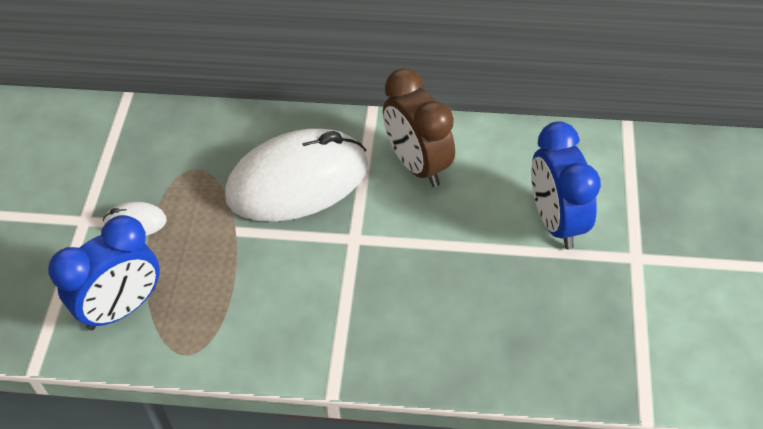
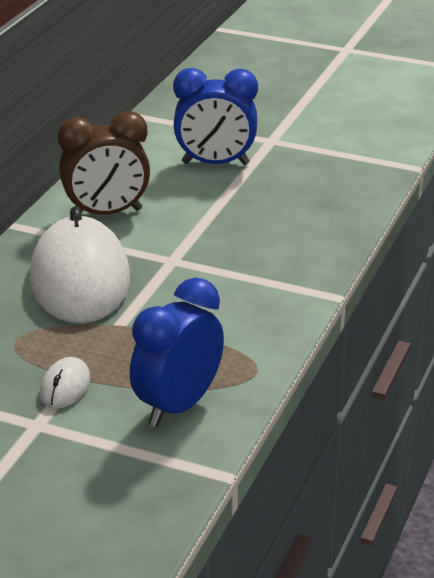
camera: 75 degrees left, 20 degrees down
blue clock [48,215,160,330] -> blue clock turned 120 degrees counterclockwise [130,278,224,427]

